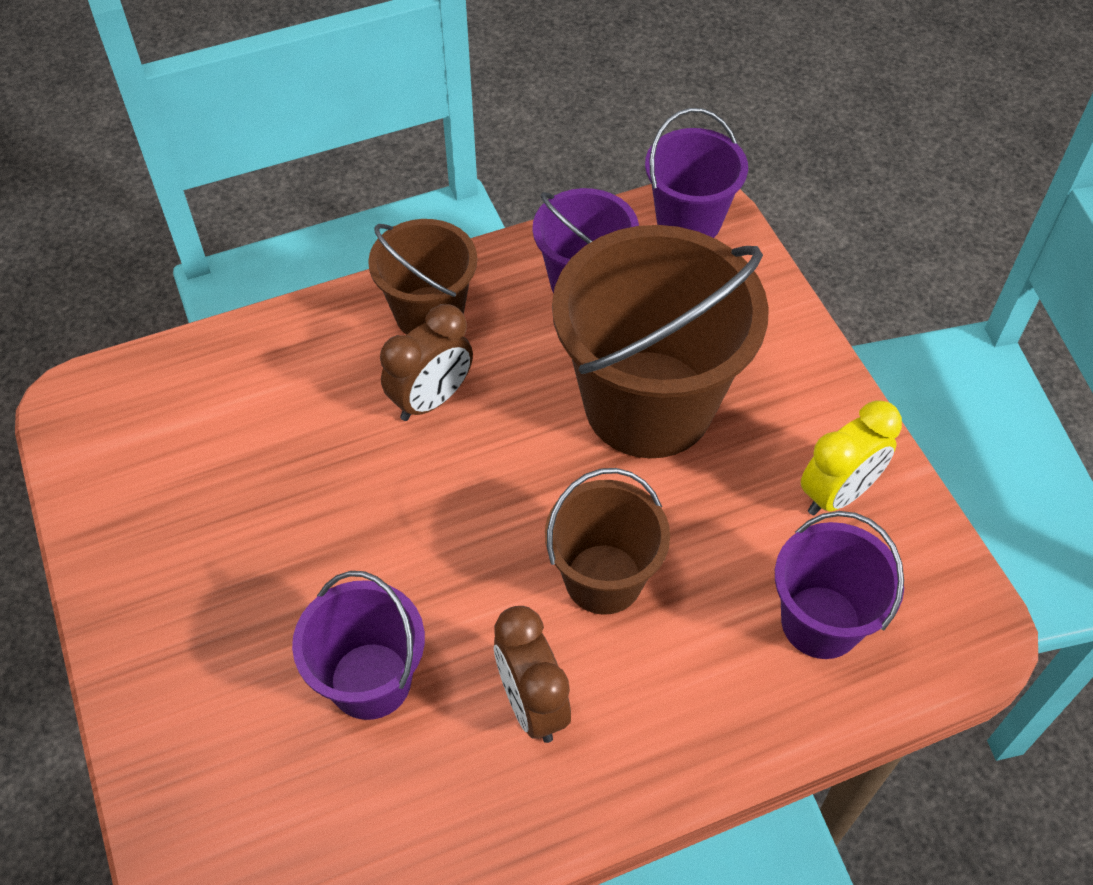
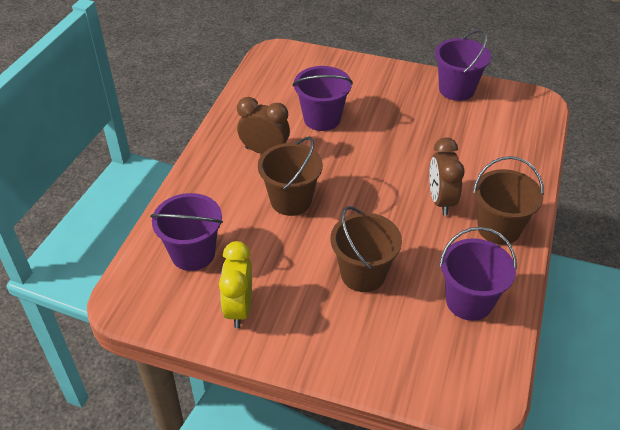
camera: 130 degrees right, 10 degrees down
brown bucket [552,225,769,458] -> brown bucket [330,206,402,292], size x0.56
purple bucket [645,108,748,238] -> purple bucket moved to [435,30,491,101]

